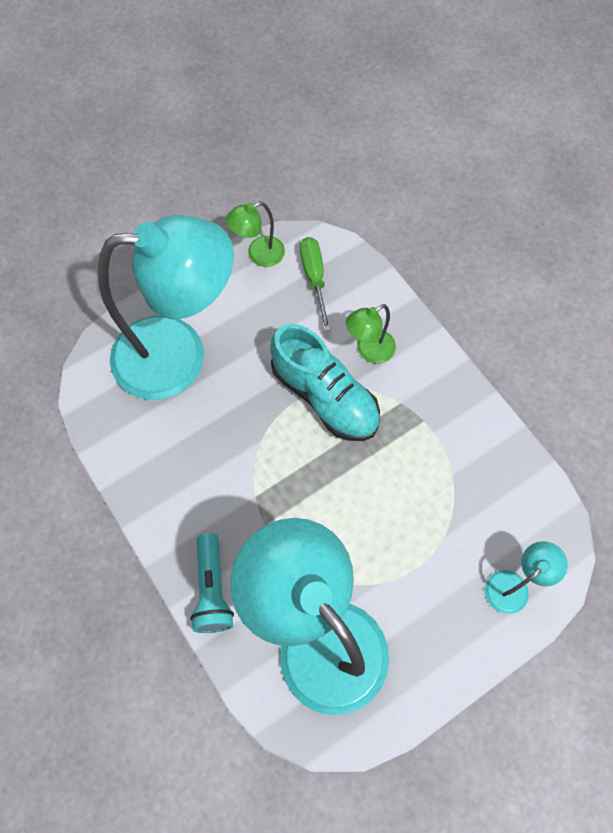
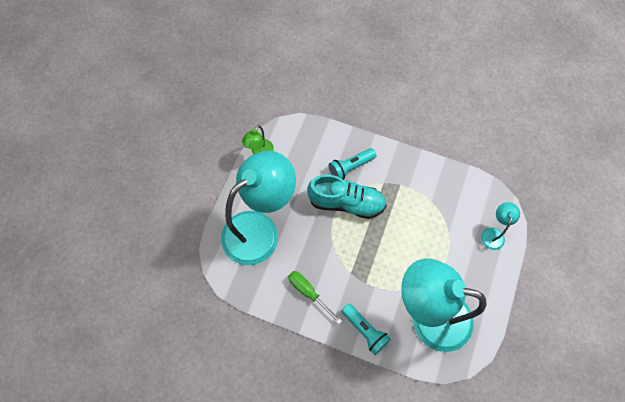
camera: 35 degrees left, 0 degrees up
green screwdriver [300,237,331,331] -> green screwdriver moved to [288,271,342,324]
green lamp [346,304,396,364] -> turquoise flashlight [328,148,376,180]

